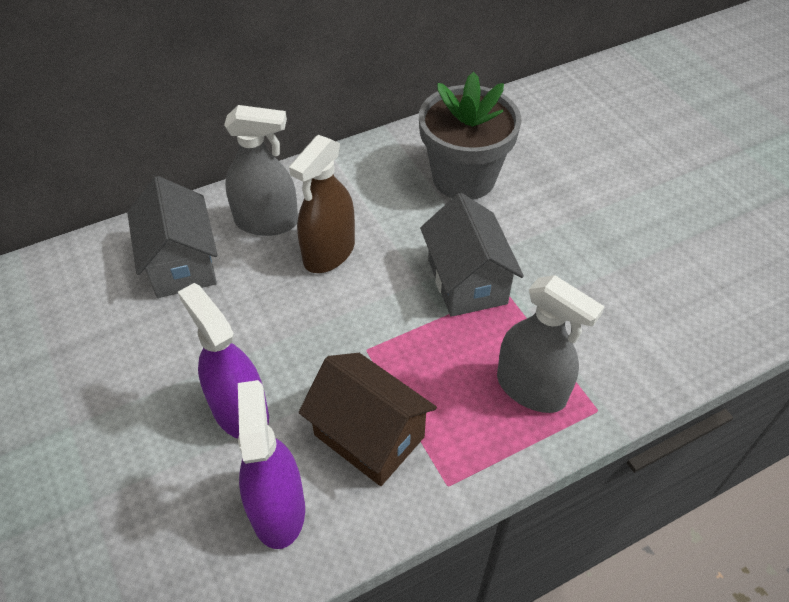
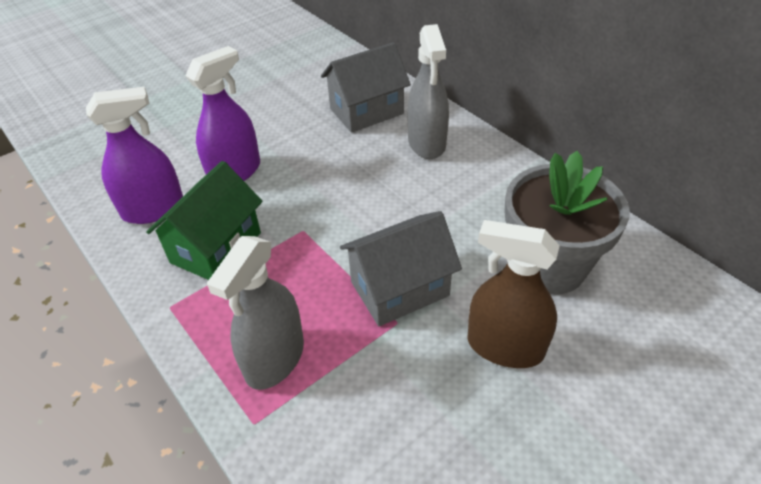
camera: 80 degrees right, 5 degrees down
brown spray bottle [289,135,355,273] -> brown spray bottle moved to [467,220,560,368]
brown house [299,353,437,486] -> green house [146,161,262,280]

